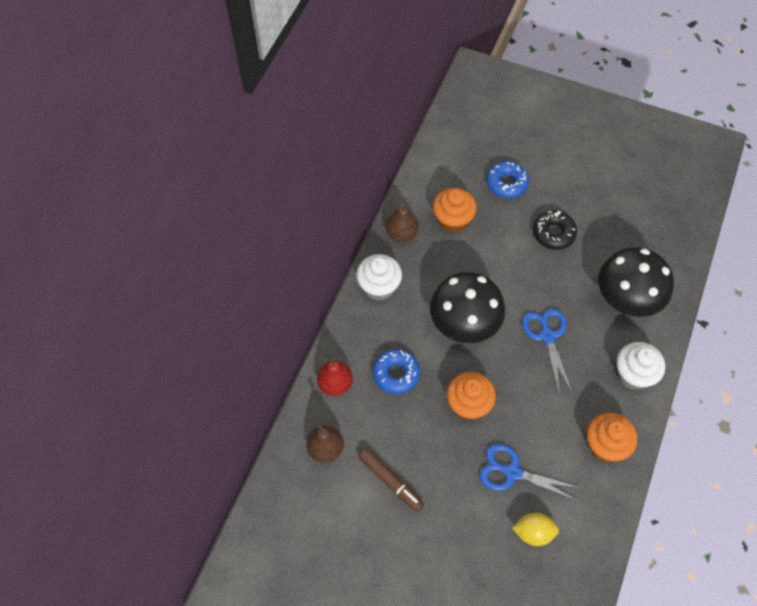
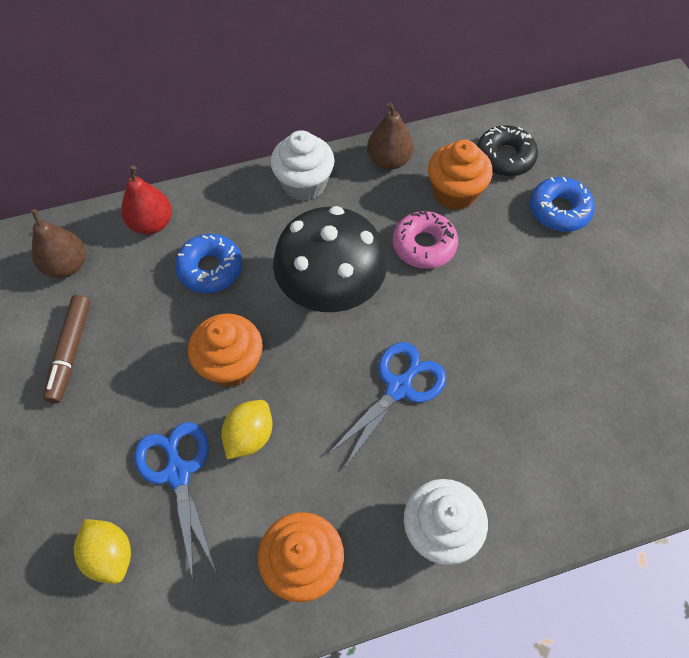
camera: 50 degrees right, 0 degrees up
black donut [533,210,577,250] -> black donut moved to [477,125,538,176]
black mushroom [598,247,674,317] -> none
none -> yellow lemon [221,400,273,459]
none -> pink donut [393,211,458,269]

